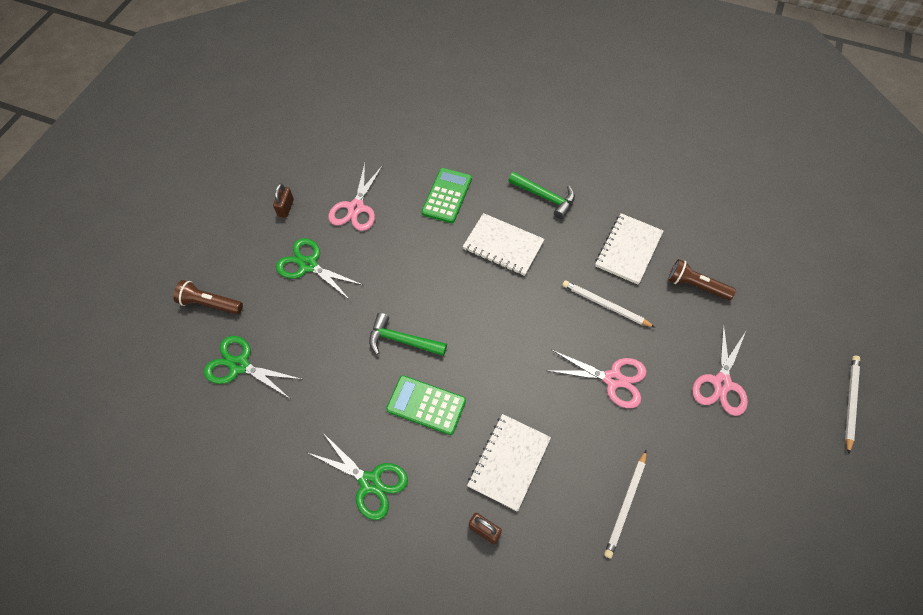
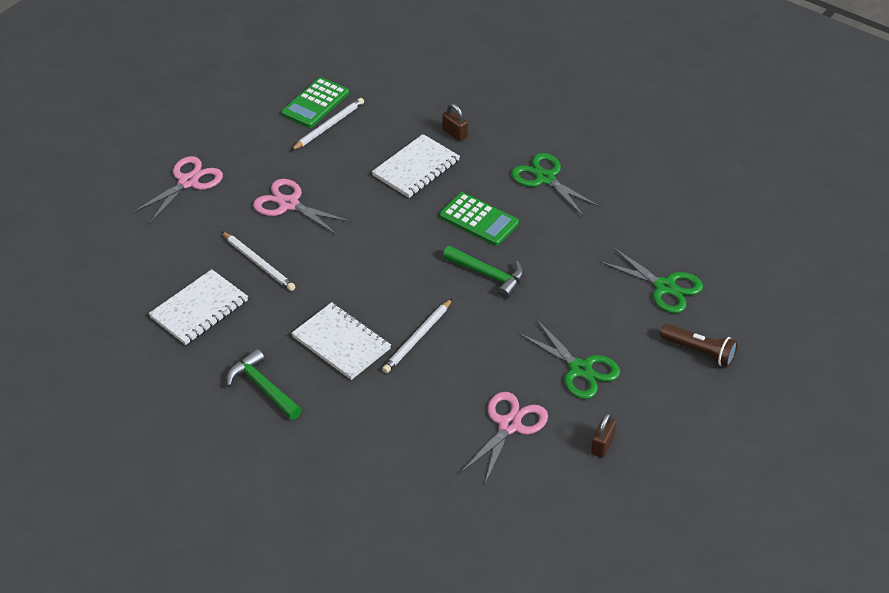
camera: 165 degrees left, 15 degrees down
green calculator [421,168,472,223] -> green calculator moved to [281,77,349,128]
brown flashlight [668,259,736,300] -> none
white pencil [845,356,860,454] -> white pencil moved to [382,298,453,373]

